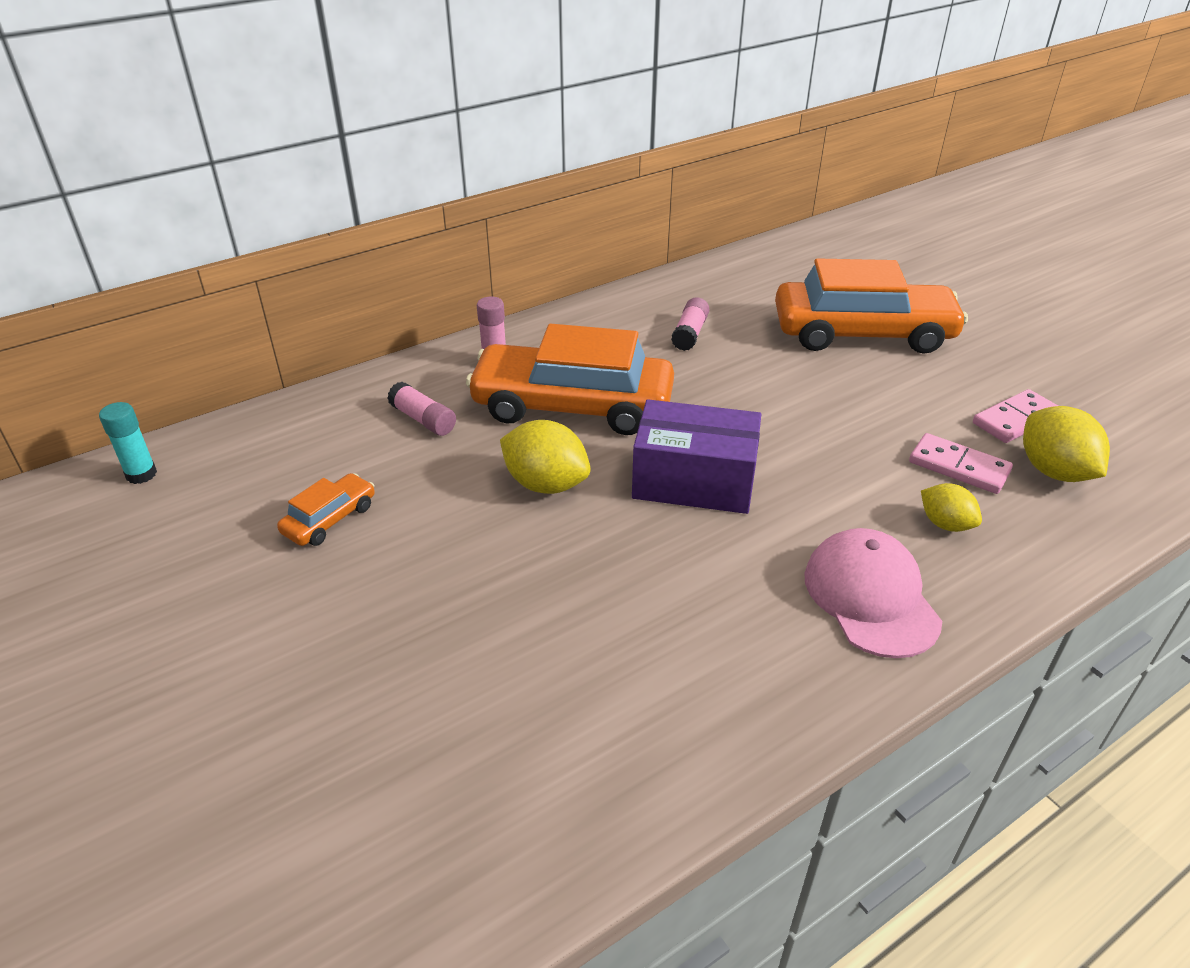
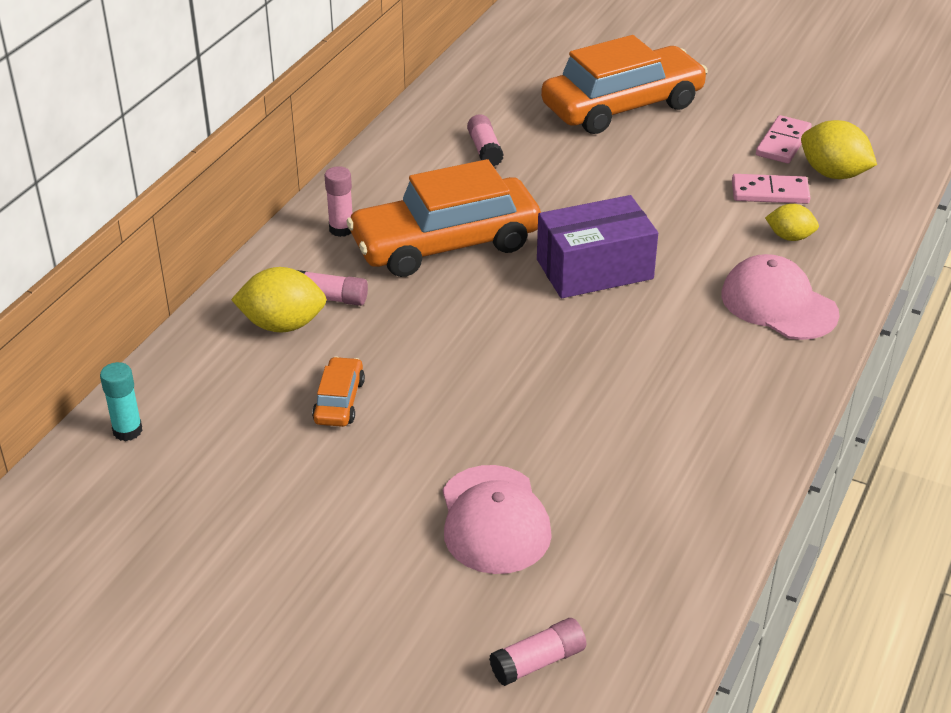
camera: 30 degrees left, 0 degrees up
yellow lemon [500,420,591,494] -> yellow lemon moved to [231,267,327,332]
none -> pink cap [443,465,552,574]
none -> pink glue stick [489,618,586,686]

